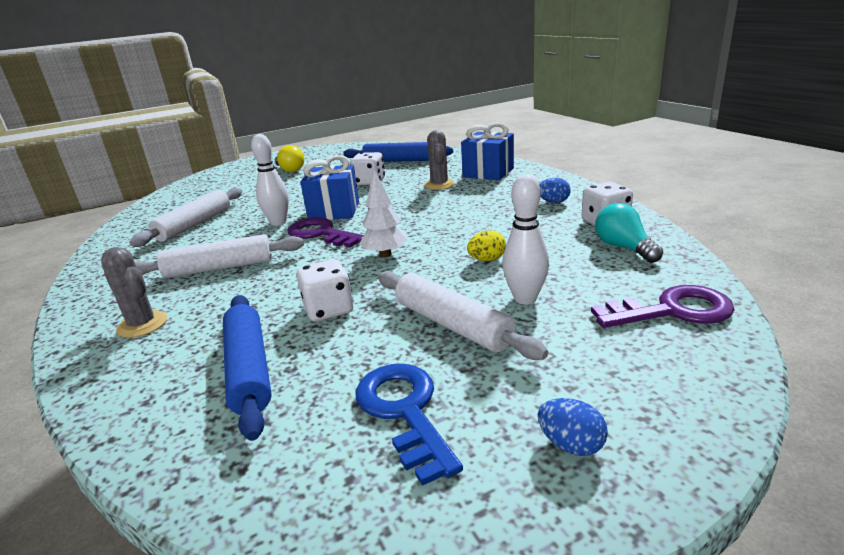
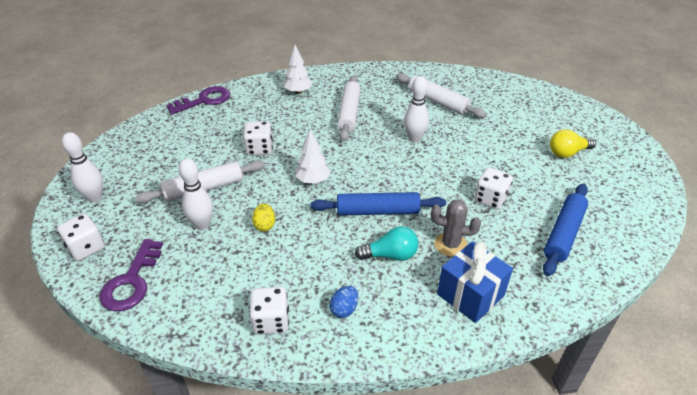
camera: 105 degrees right, 15 degrees up
grey cactus [101,247,167,338] -> white tree [284,45,312,94]
blue rolling pin [223,295,272,441] -> blue rolling pin moved to [310,192,446,216]
purple key [287,217,364,248] -> purple key moved to [166,86,230,115]
blue gift [300,155,359,220] -> none
blue key [356,364,463,486] -> none
blue egg [538,398,608,456] -> white bowling pin [62,132,103,202]
turquoise light bulb [595,203,663,263] -> turquoise light bulb moved to [355,226,418,261]
none -> white dice [57,214,105,261]

